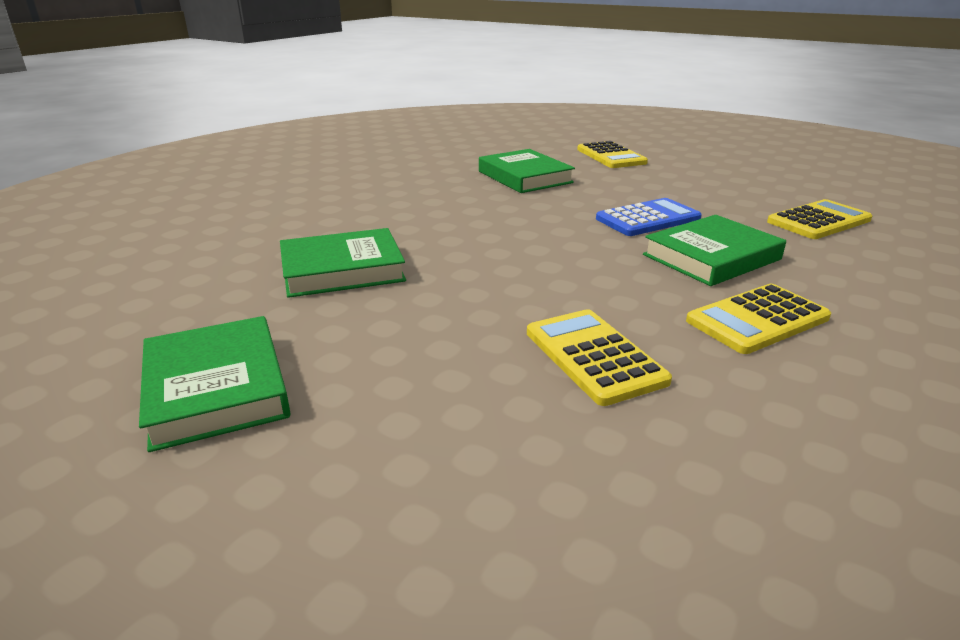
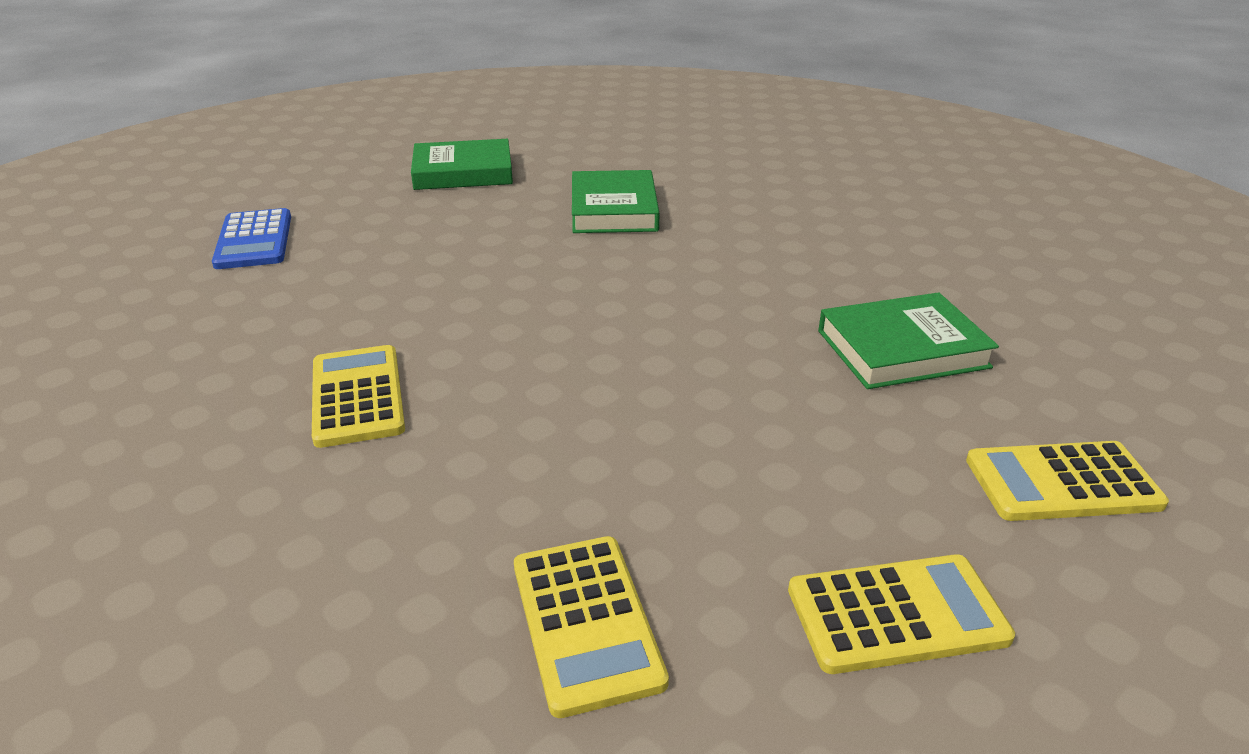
camera: 105 degrees right, 5 degrees up
yellow calculator [527,309,672,406] -> yellow calculator moved to [788,554,1015,674]
blue calculator [596,198,702,236] -> blue calculator moved to [212,208,291,269]
green book [643,215,786,286] -> none

